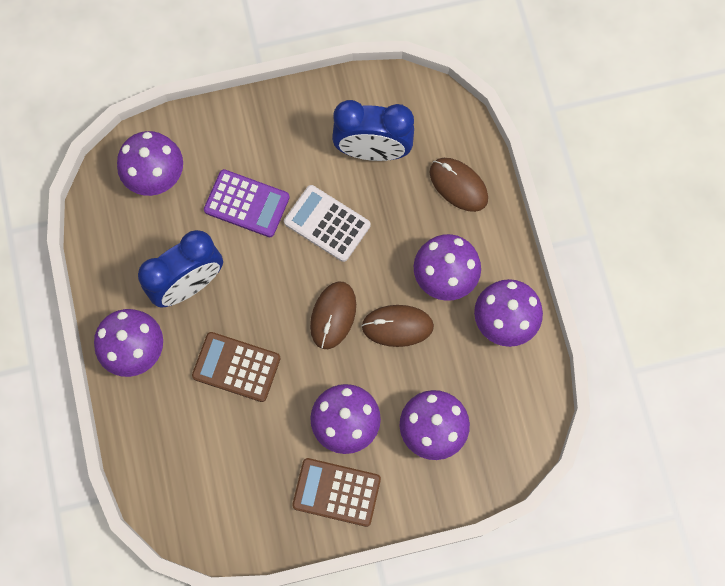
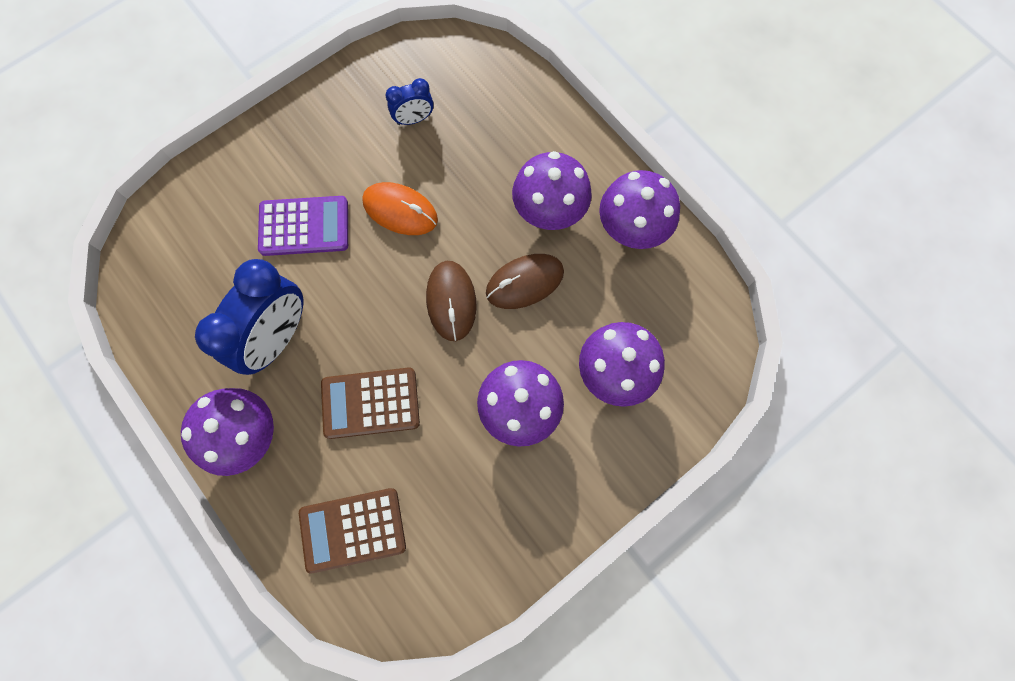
camera: 25 degrees left, 0 degrees up
purple mushroom [117,131,183,196] -> none
white calculator [284,185,371,262] -> orange mouse [362,182,438,235]
brown calculator [292,458,381,527] -> brown calculator moved to [299,488,406,574]
blue clock [332,100,414,161] -> blue clock [386,78,434,125], size x0.49
brown mouse [430,158,488,212] -> none

